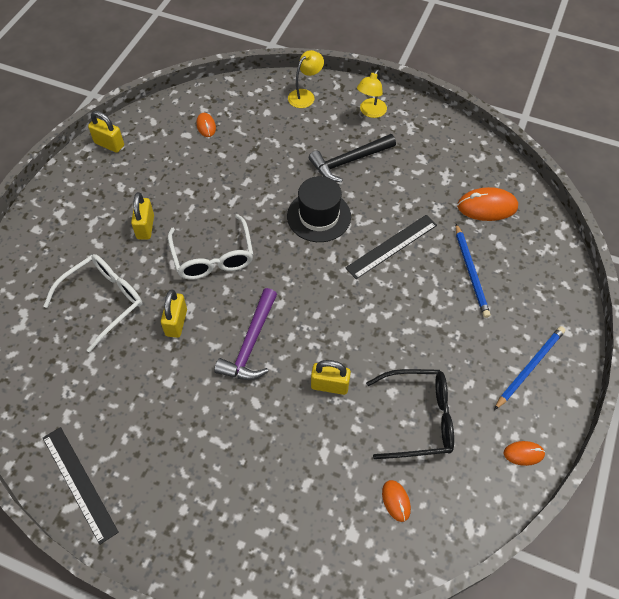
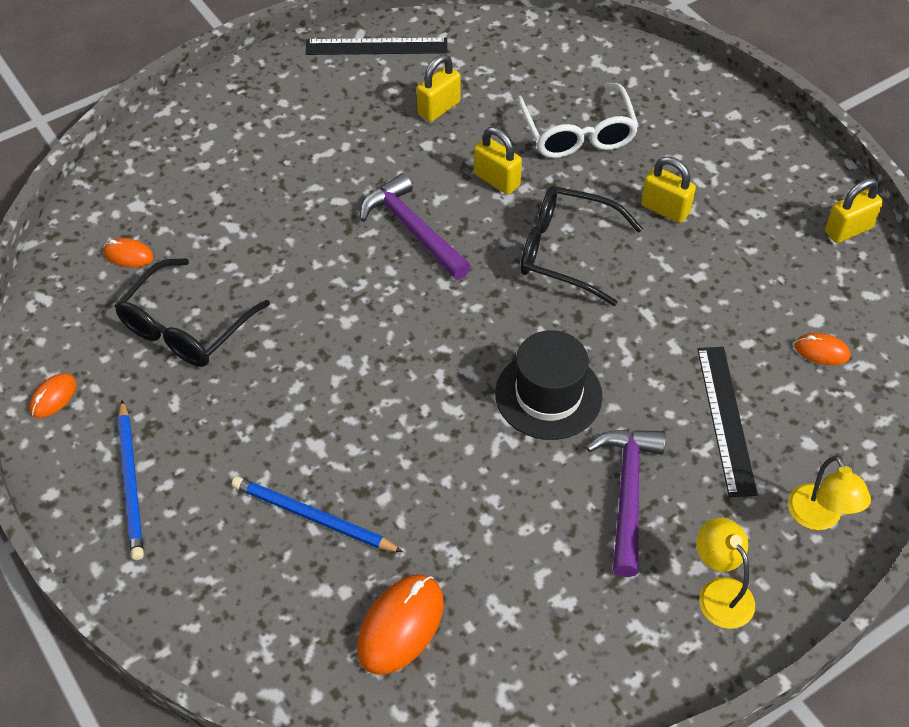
camera: 125 degrees right, 5 degrees down
white glasses [168,214,254,279] -> black glasses [520,186,643,306]
black hammer [309,134,396,182] -> purple hammer [586,429,666,577]
yellow padlock [311,360,351,395] -> yellow padlock moved to [417,54,461,122]
black ruler [345,215,437,279] -> black ruler moved to [697,347,758,497]

